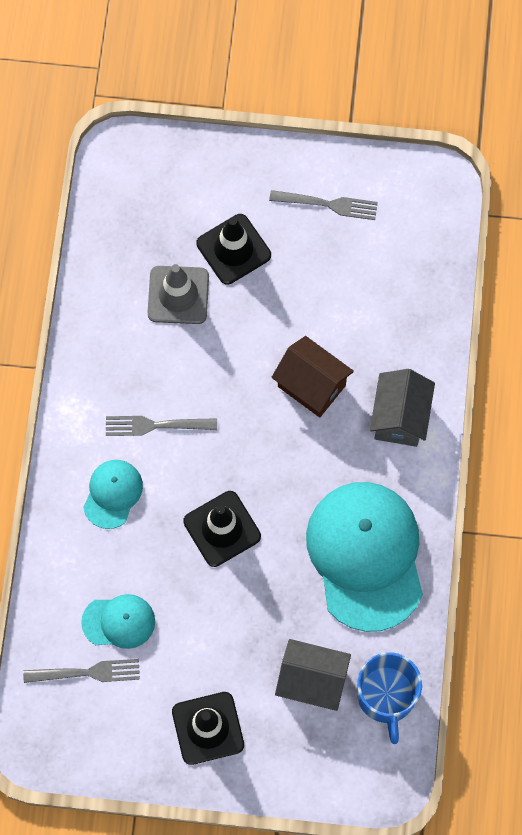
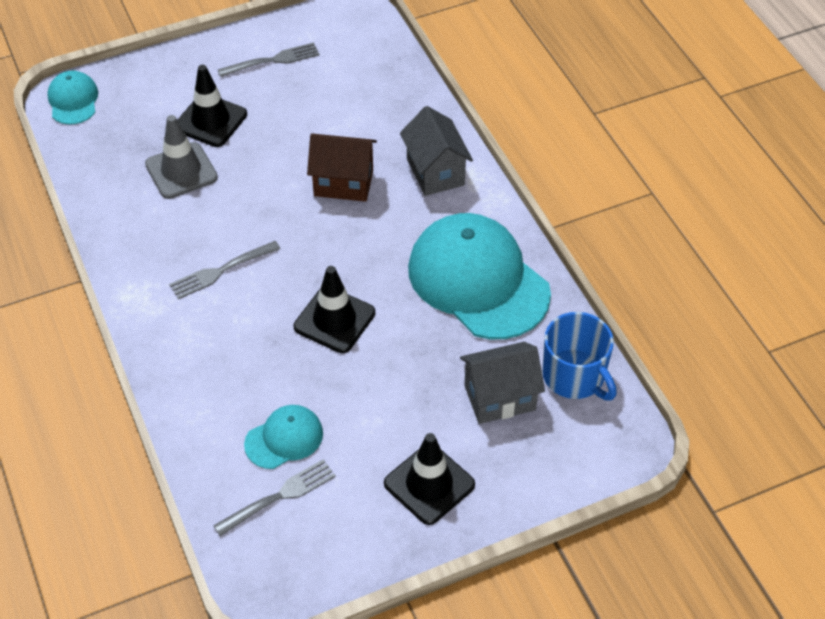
camera: 30 degrees left, 20 degrees down
turquoise cap [83,460,143,529] -> turquoise cap moved to [47,71,98,124]

